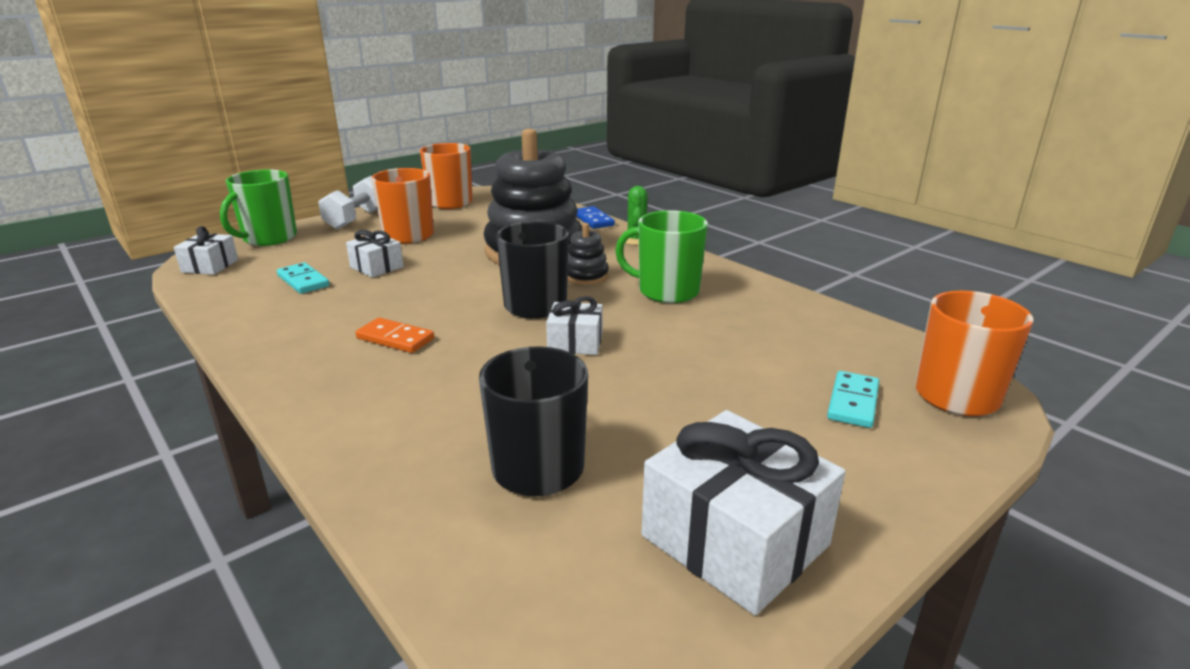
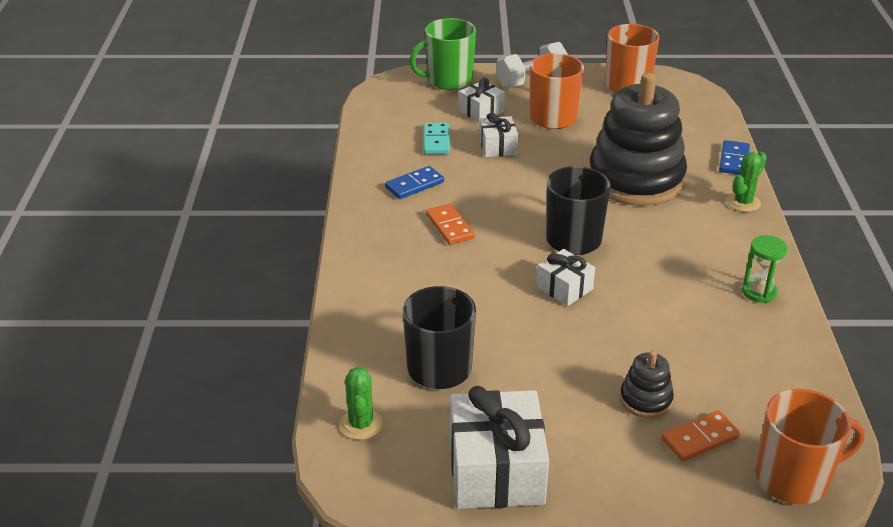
camera: 40 degrees right, 10 degrees up
white gift [174,226,238,275] -> white gift moved to [459,78,505,123]
black stacking toy [568,223,609,285] -> black stacking toy moved to [620,351,674,418]
green mug [615,210,708,303] -> none
turquoise domino [827,371,879,428] -> orange domino [662,410,741,461]
none -> green cactus [339,367,383,440]
none -> blue domino [385,166,444,199]
none -> green hourglass [742,235,788,303]

